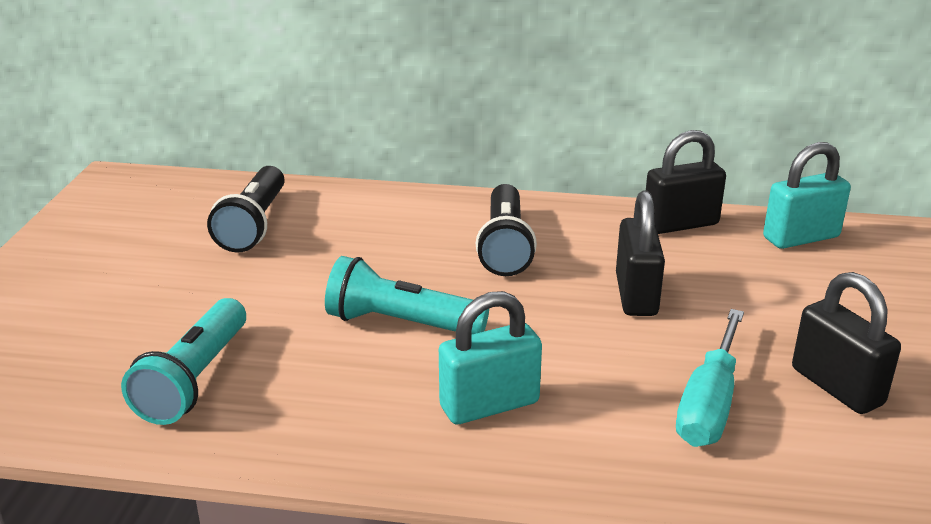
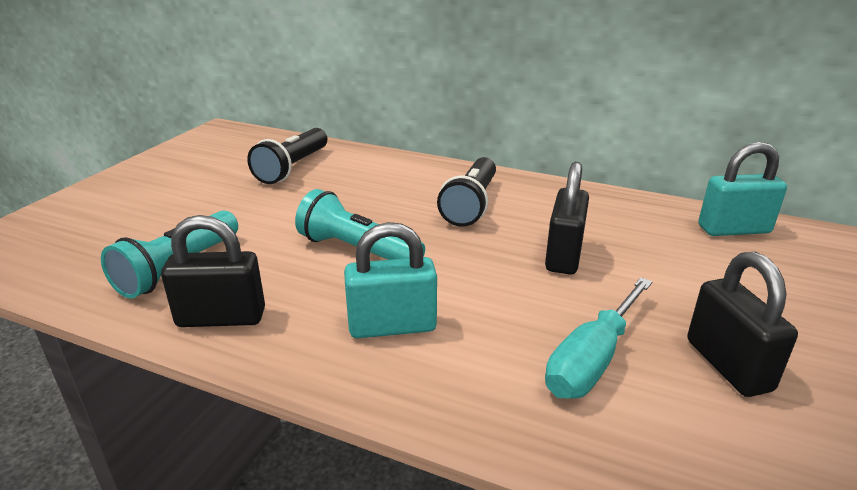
camera: 15 degrees right, 0 degrees up
black padlock [646,130,726,234] -> black padlock moved to [161,215,265,327]

